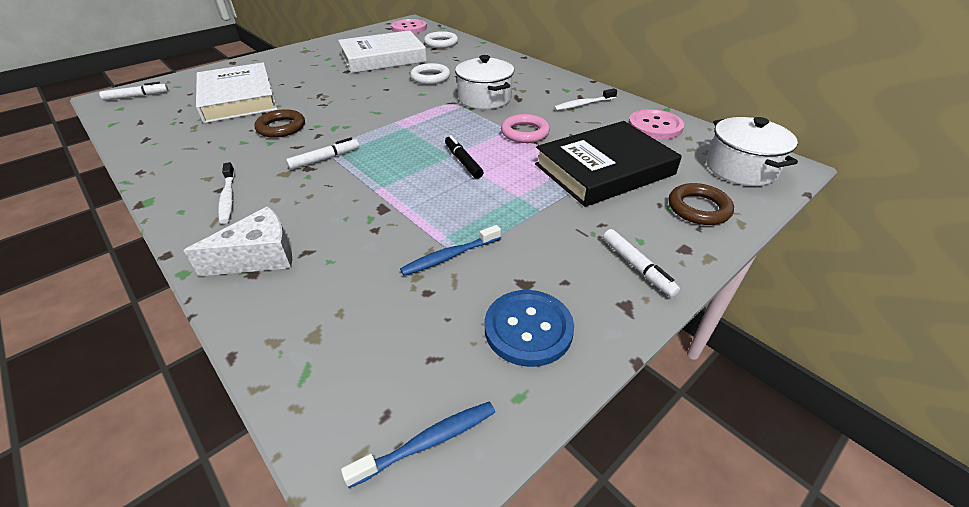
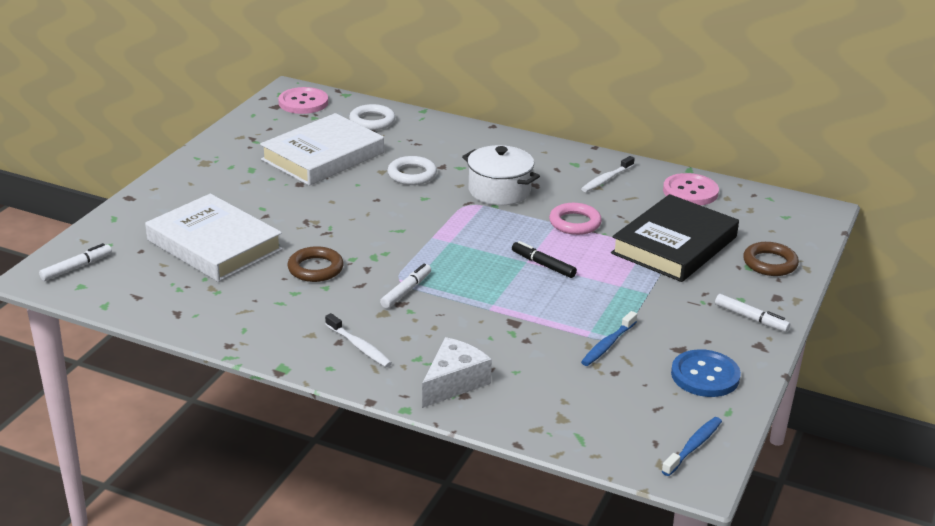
camera: 25 degrees left, 10 degrees down
white pot [706,117,798,186] -> none

